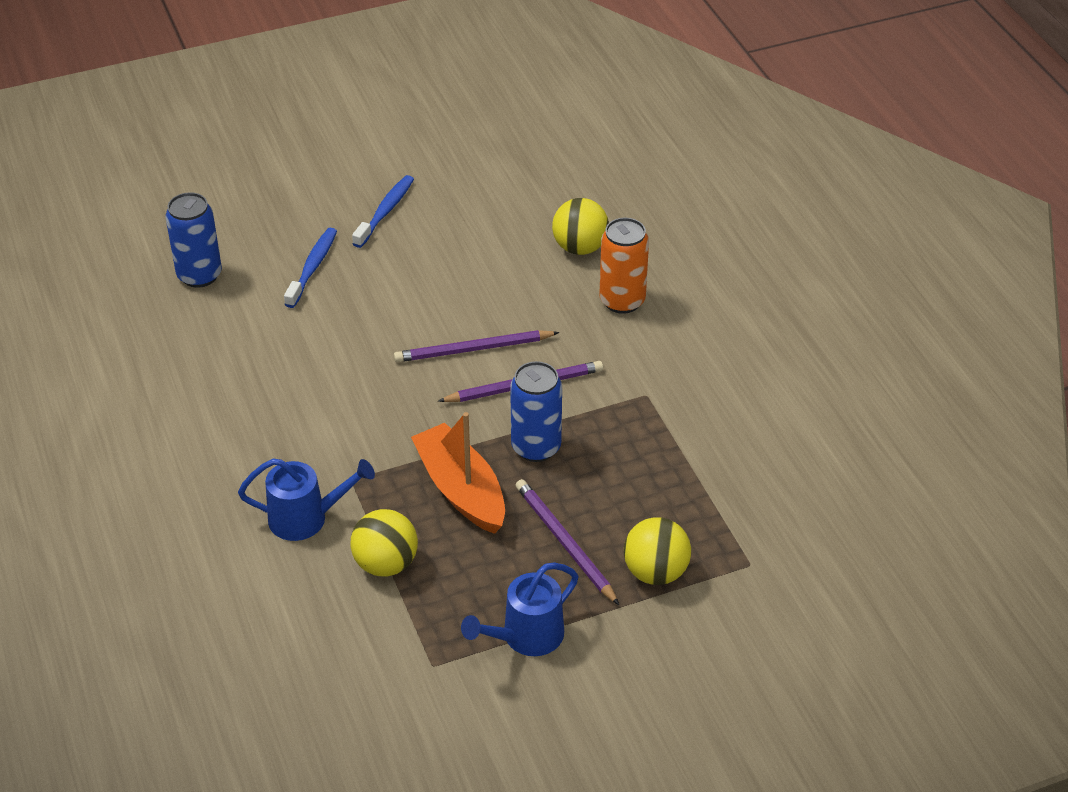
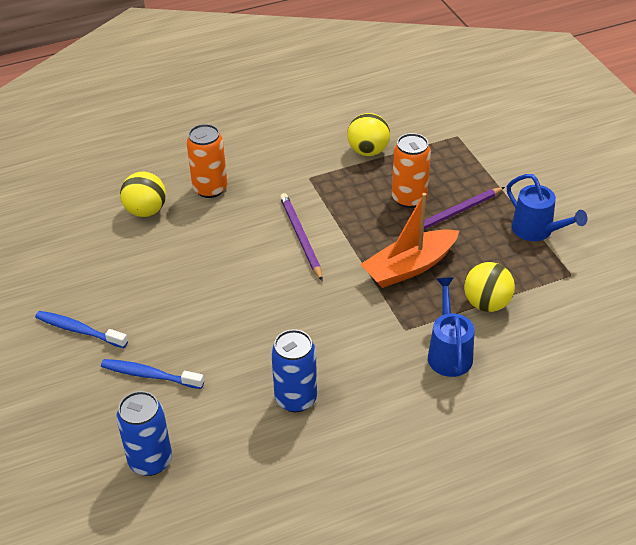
camera: 90 degrees left, 0 degrees up
purple pencil [394,330,559,362] -> none
blue can [510,361,562,462] -> blue can moved to [271,329,317,412]
yellow ball [624,517,691,585] -> yellow ball moved to [347,113,390,156]
none -> orange can [392,133,431,208]

